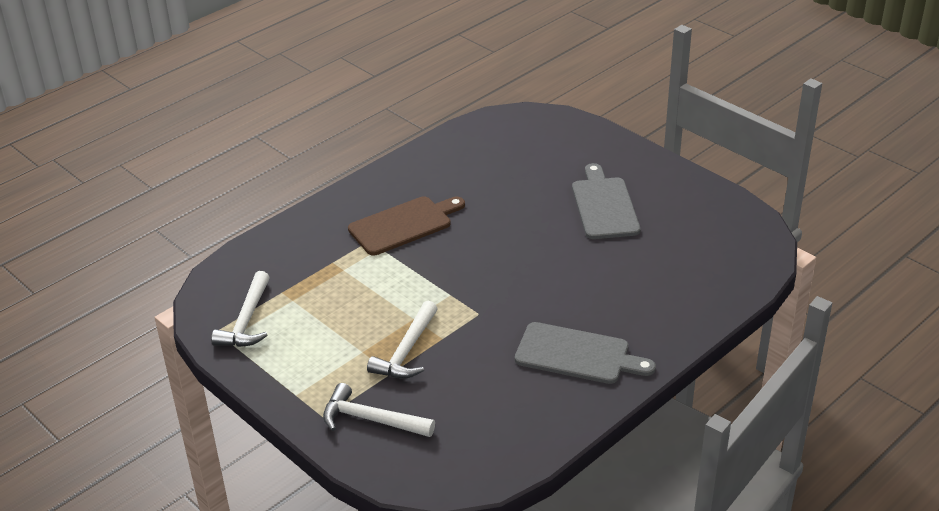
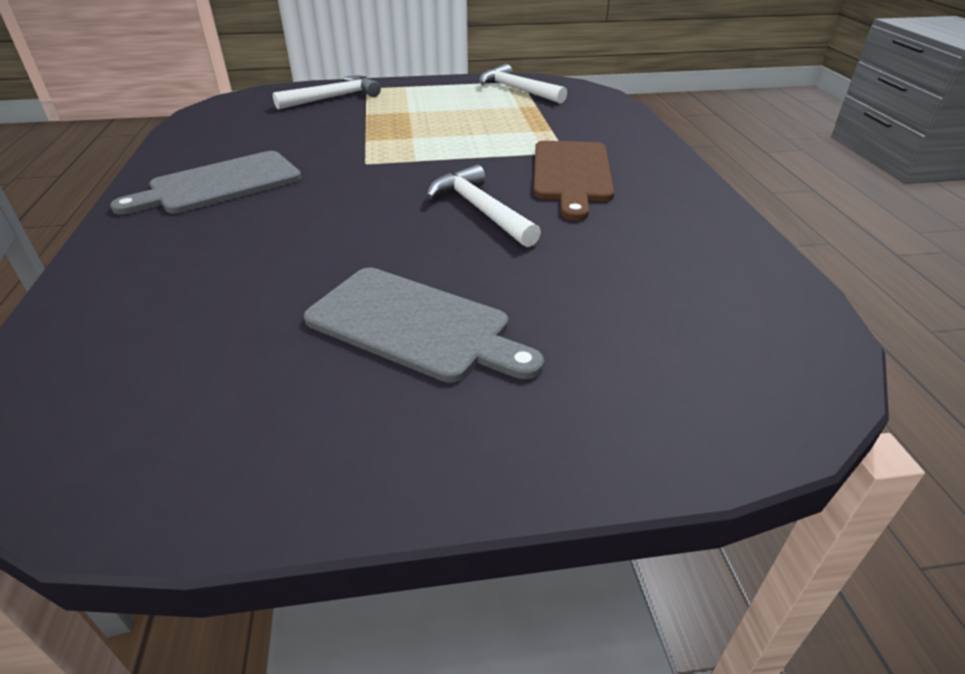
camera: 125 degrees right, 0 degrees up
white hammer [367,301,438,379] -> white hammer moved to [426,165,541,247]

